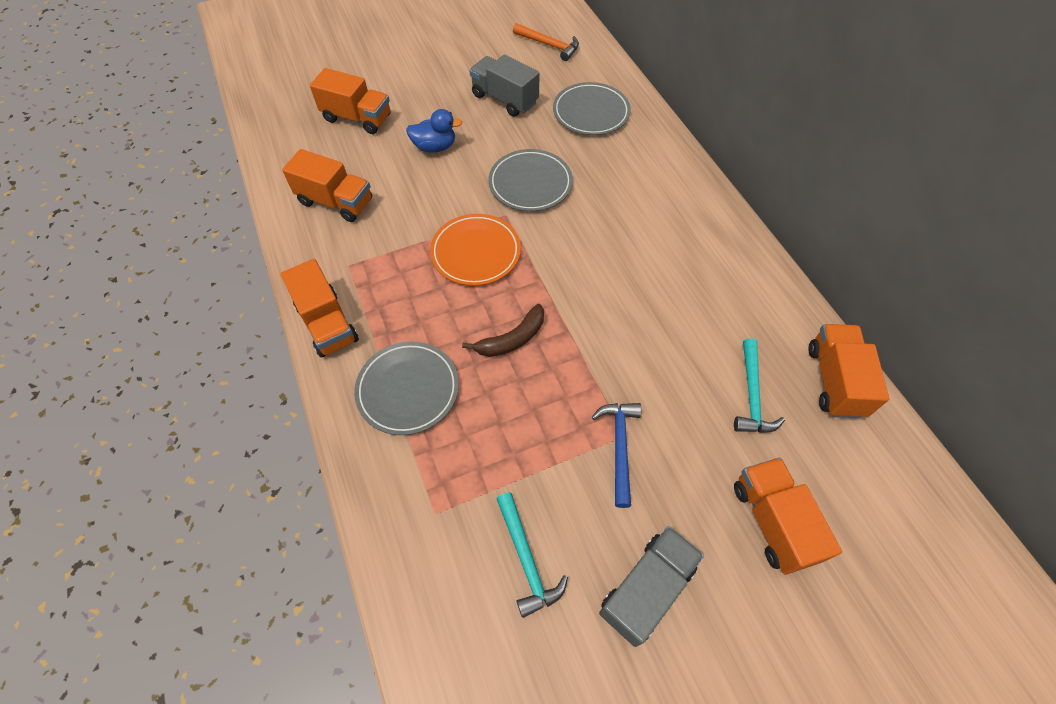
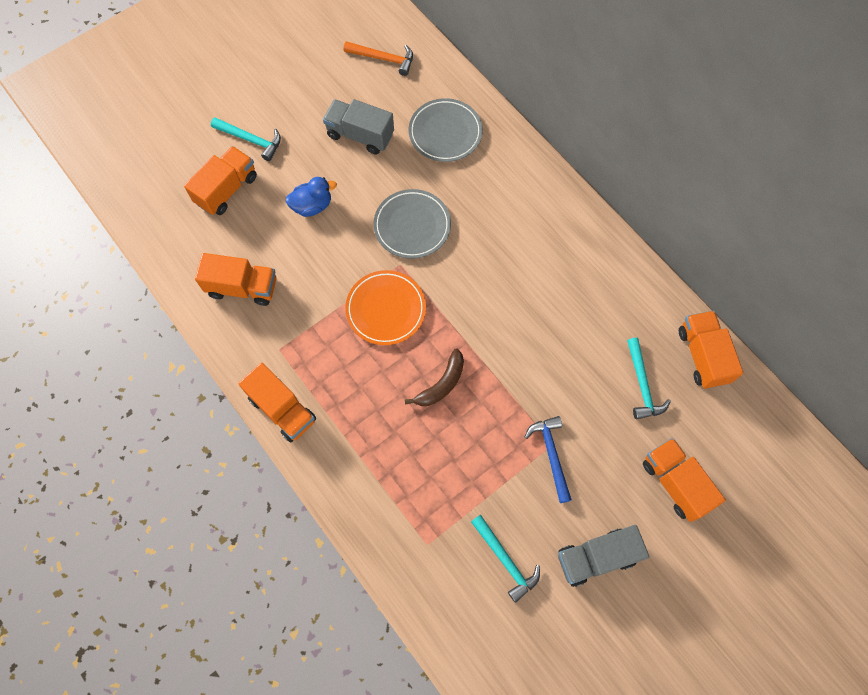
camera: 15 degrees left, 10 degrees up
orange truck [310,68,391,134] -> orange truck turned 60 degrees counterclockwise [184,146,257,215]
grey plate [354,342,459,435] -> none
grey truck [599,526,704,647] -> grey truck turned 135 degrees counterclockwise [558,525,649,587]
none -> turquoise hammer [211,117,281,161]

